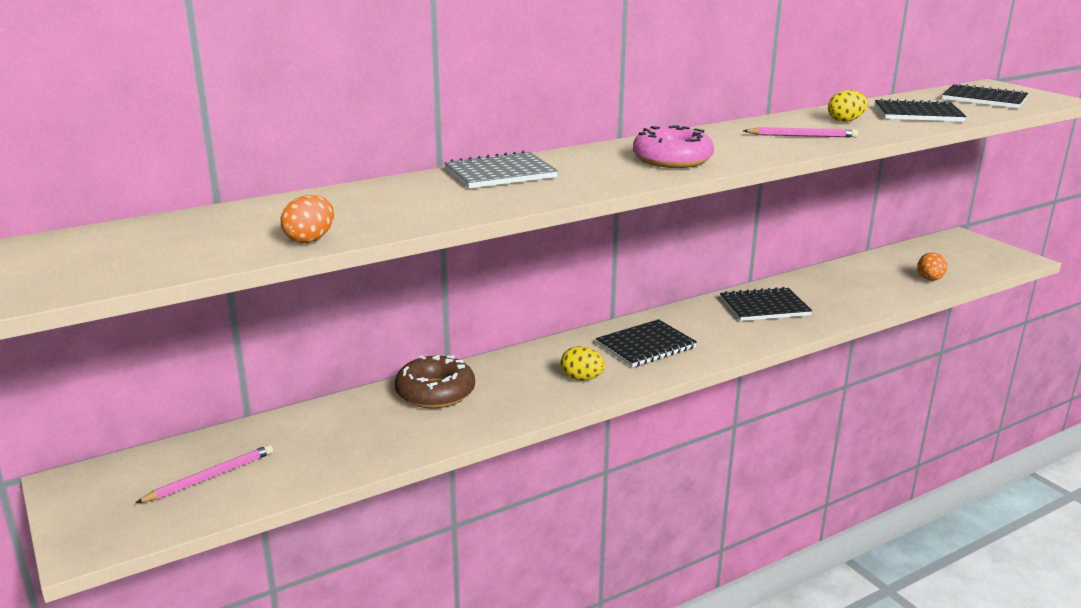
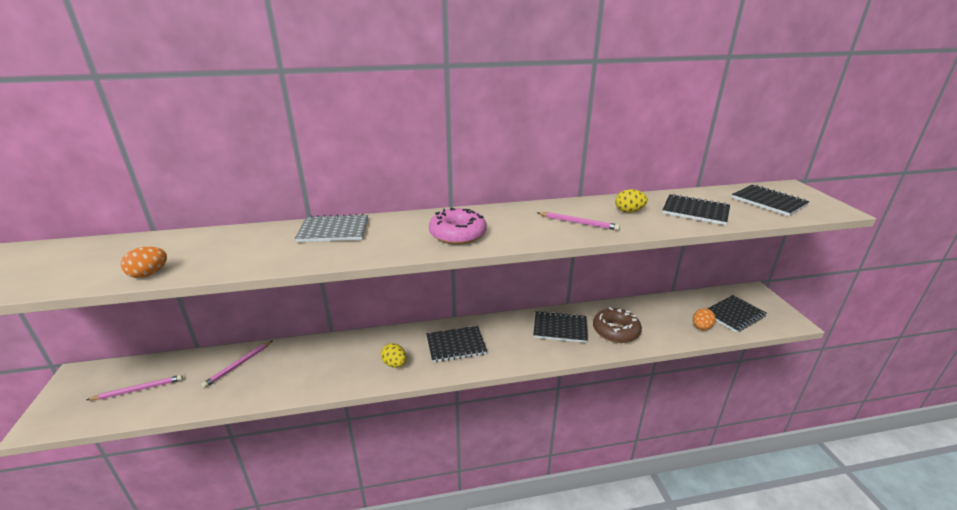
camera: 20 degrees right, 5 degrees up
brown donut [395,355,475,409] -> brown donut moved to [593,307,642,343]
none -> pink pencil [201,340,273,388]
none -> black notebook [707,295,767,333]

